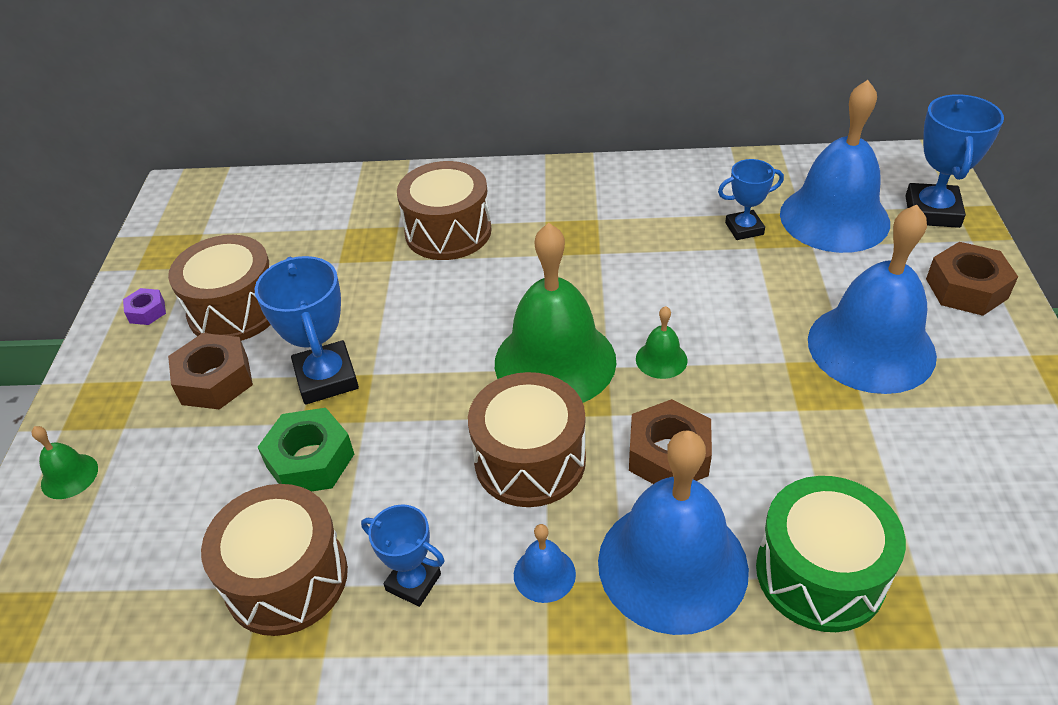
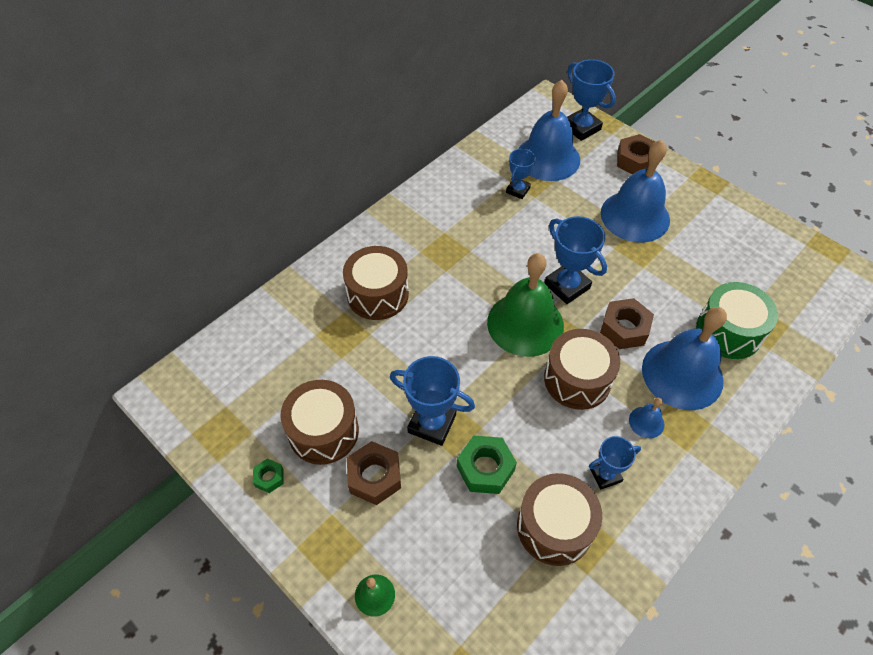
camera: 50 degrees left, 10 degrees up
purple nut [123,288,166,325] -> green nut [253,459,283,493]
green bell [636,306,688,379] -> blue trophy [545,216,607,304]

